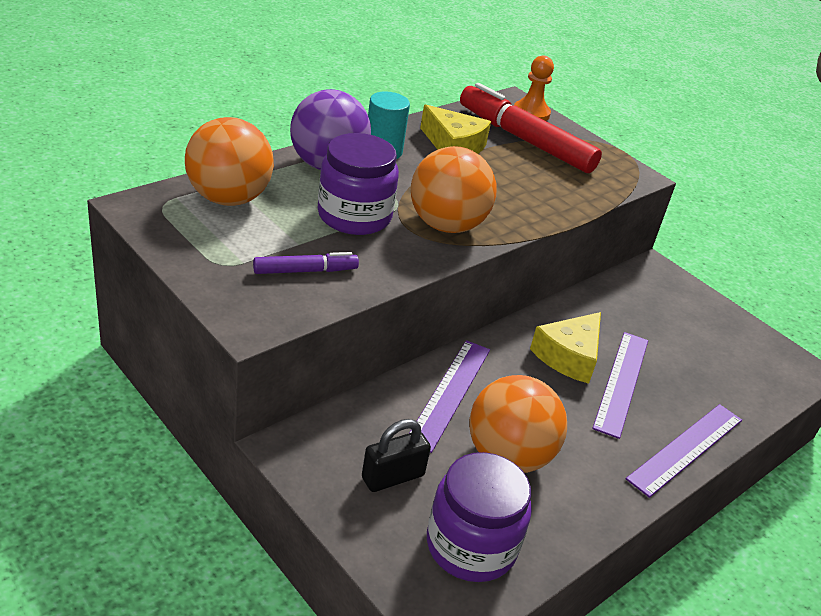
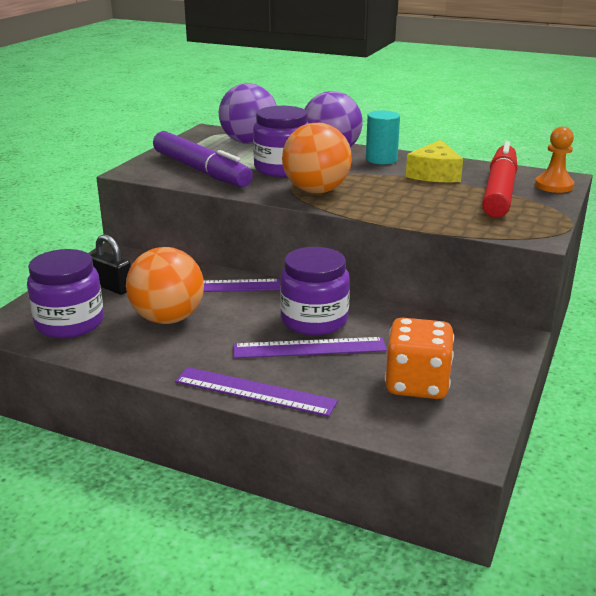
camera: 70 degrees right, 10 degrees down
orange ball [185,117,274,206] -> purple ball [219,83,277,144]
purple marker [253,252,359,274] -> purple marker [153,131,253,187], size x2.03
yellow cheese [530,312,601,384] -> purple jar [280,247,350,335]
none -> orange dice [385,318,454,399]

